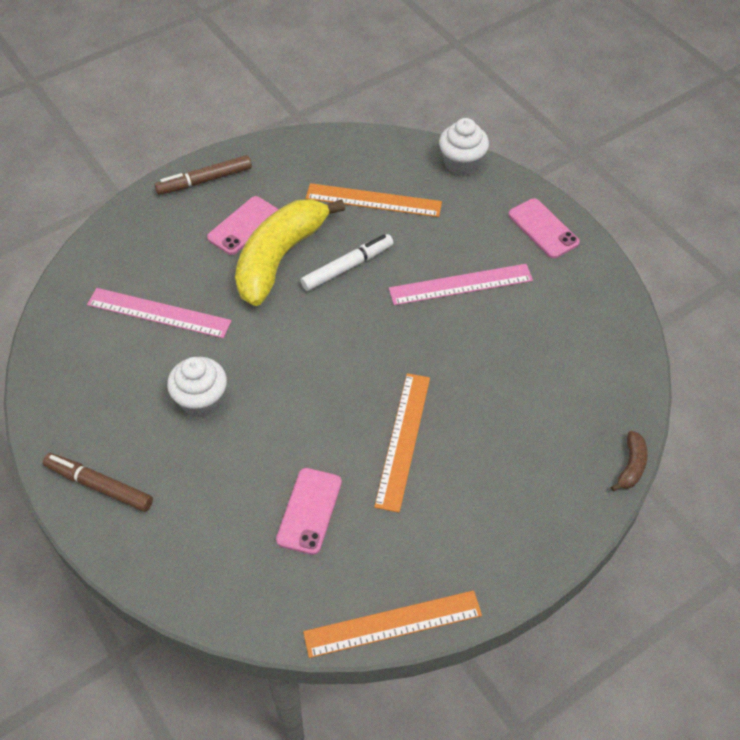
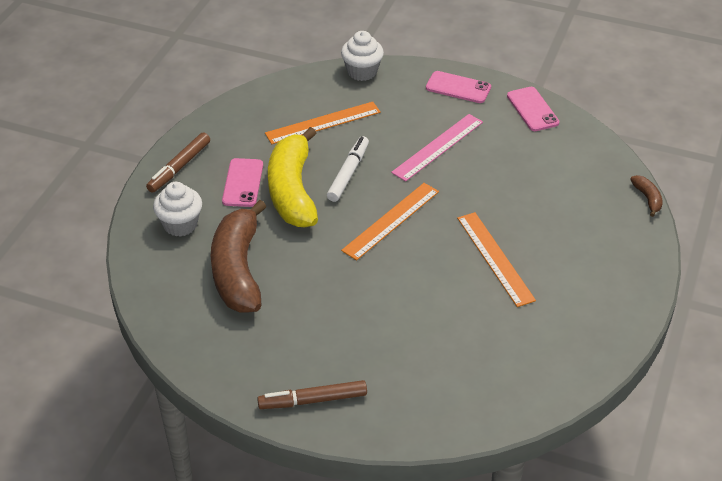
camera: 35 degrees left, 10 degrees down
pink ruler [87,288,232,338] -> brown banana [211,200,267,313]
white cupcake [167,357,227,418] -> white cupcake moved to [153,182,202,237]
pink phone [276,468,342,555] -> pink phone moved to [507,87,559,131]
orange ruler [303,590,482,658] -> orange ruler moved to [341,183,439,260]

